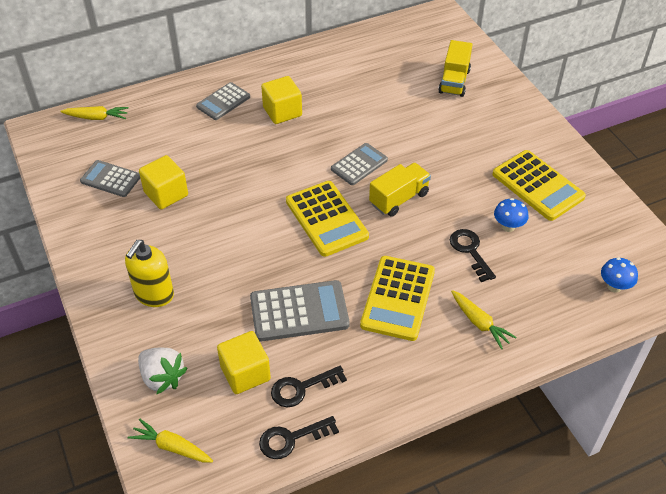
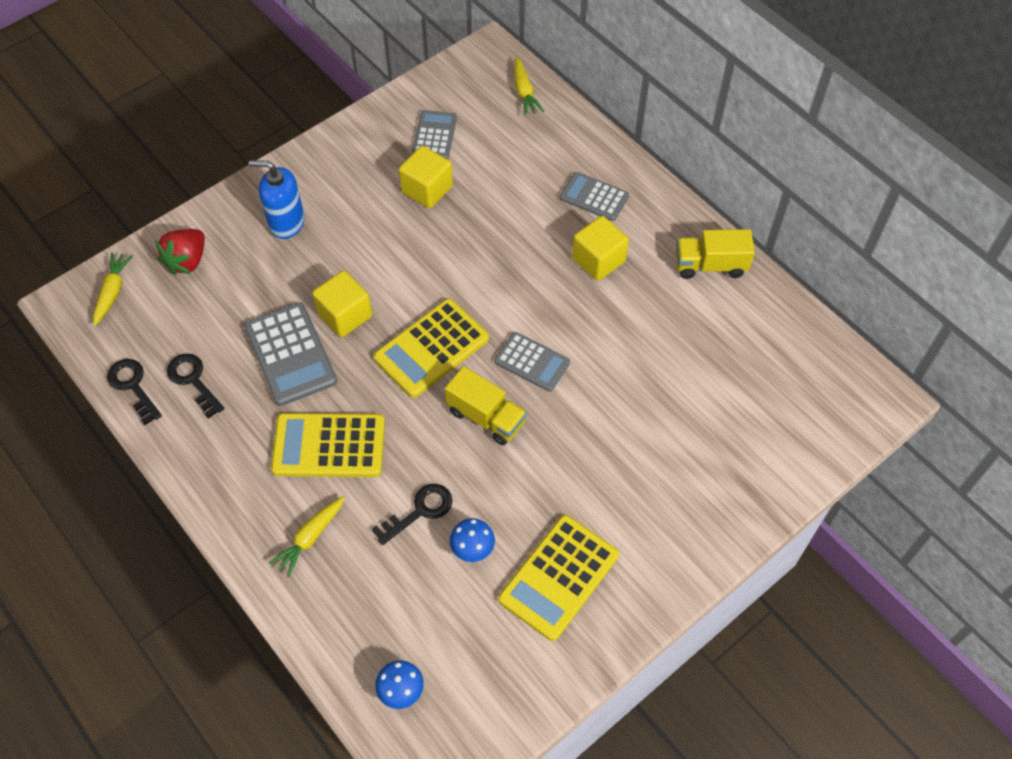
camera: 75 degrees right, 10 degrees up
yellow soap dispenser [125,240,174,307] -> blue soap dispenser [249,160,305,239]
white strawberry [138,348,188,394] -> red strawberry [155,229,205,275]
yellow cube [217,331,271,394] -> yellow cube moved to [312,270,372,337]
yellow truck [438,40,472,97] -> yellow truck moved to [676,229,755,279]

